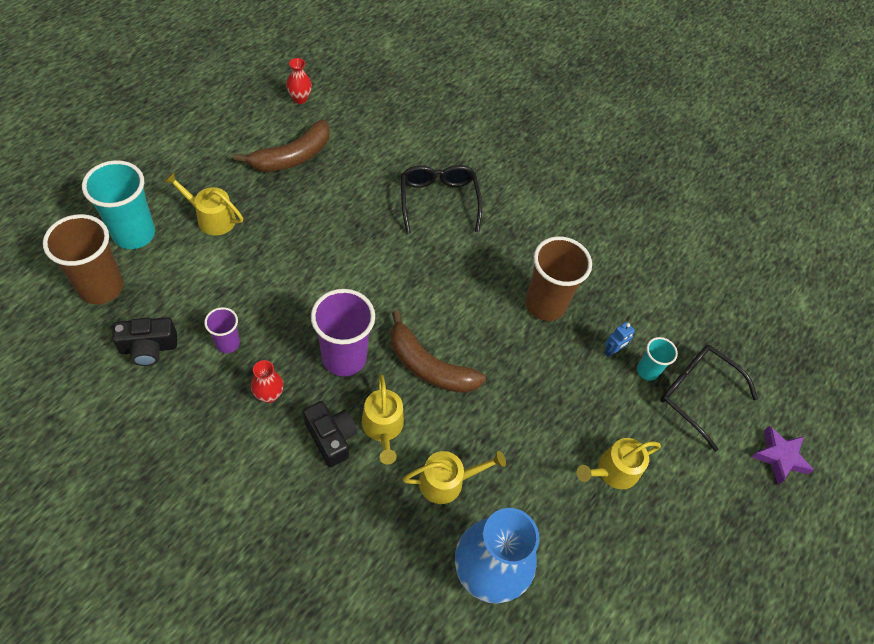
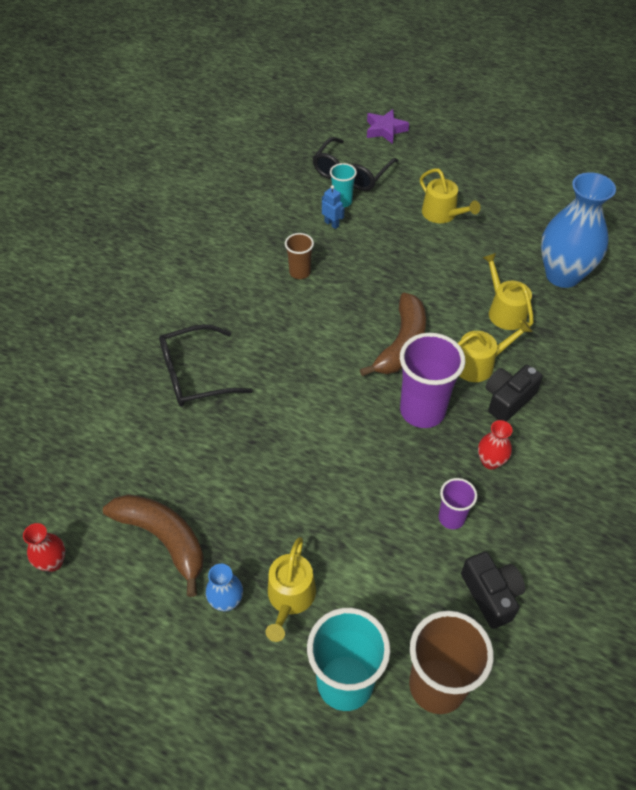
camera: 95 degrees left, 5 degrees down
brown cup [525,236,592,321] -> brown cup [285,233,314,279], size x0.53
none -> blue vase [206,564,243,611]

